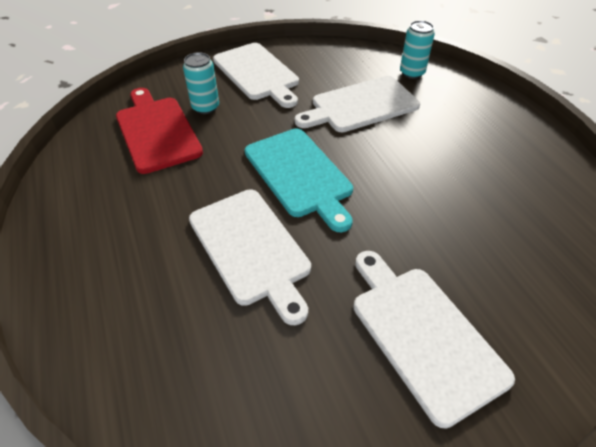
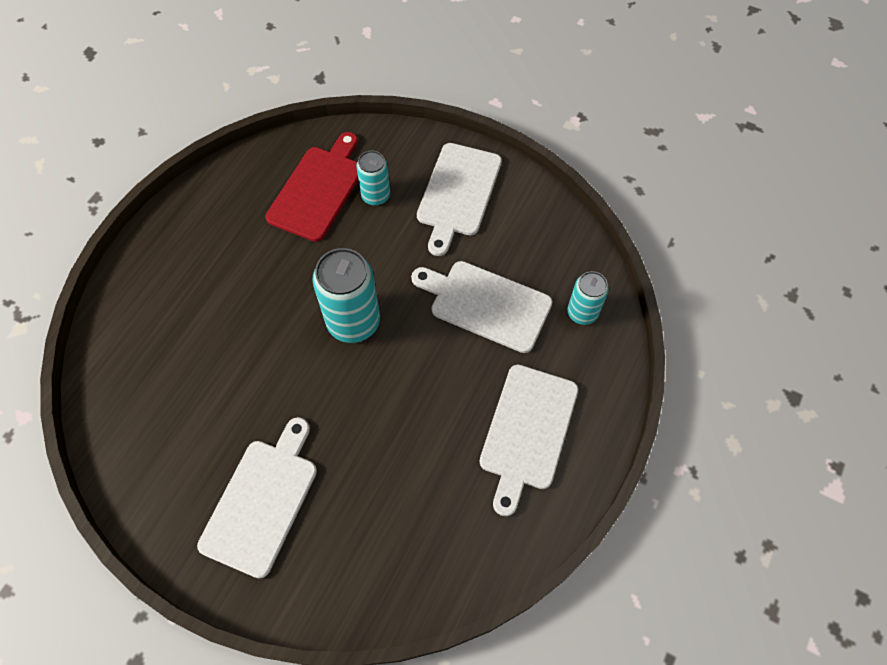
camera: 50 degrees right, 15 degrees up
white cutting board [189,189,311,325] -> white cutting board moved to [480,365,578,516]
turquoise cutting board [245,128,353,232] -> turquoise can [312,248,380,343]

